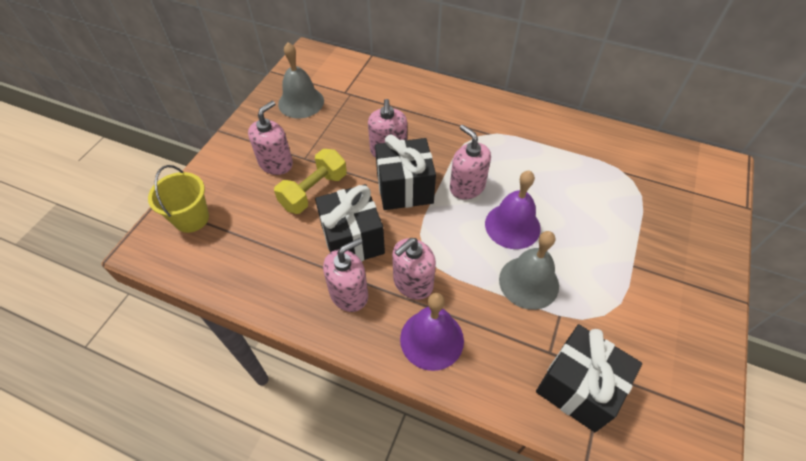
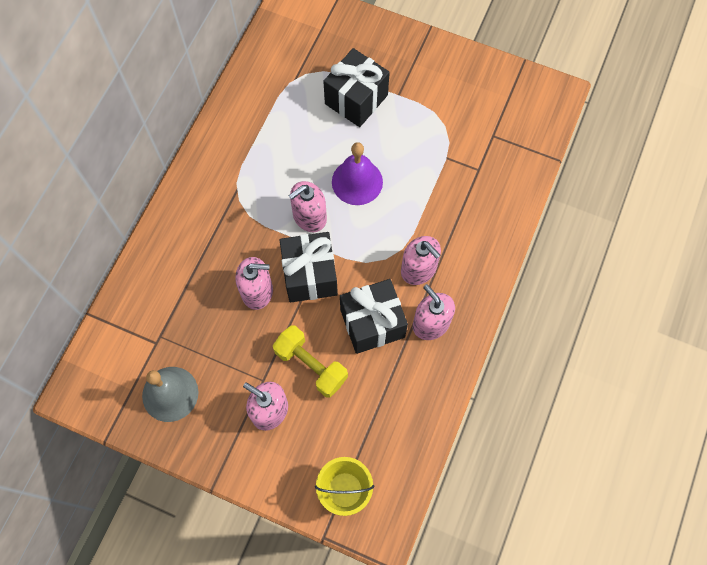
camera: 90 degrees left, 15 degrees up
purple bell [400,293,464,371] -> none
grey bell [499,231,559,310] -> none
black gift [536,324,642,432] -> black gift moved to [323,48,390,127]

